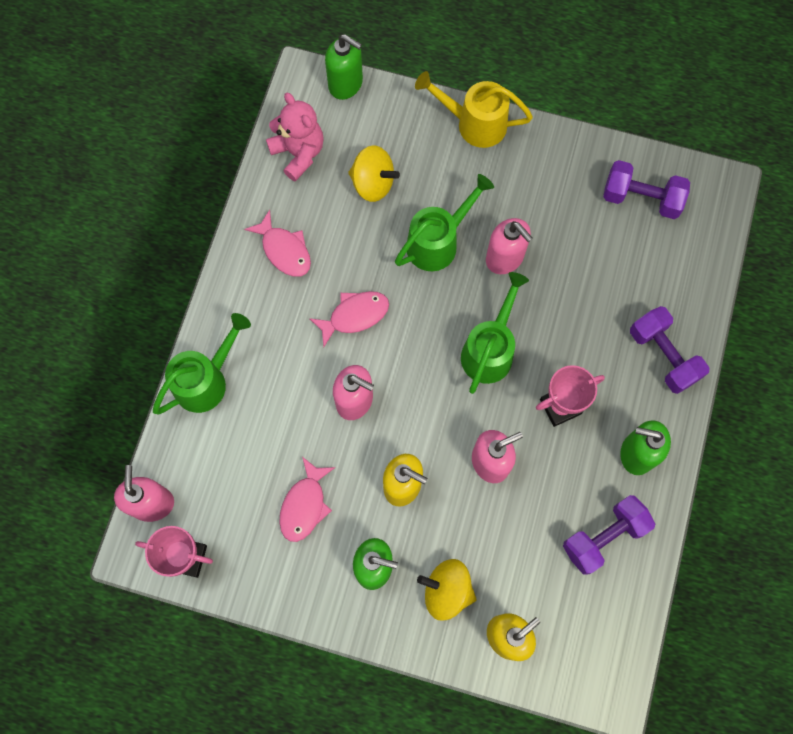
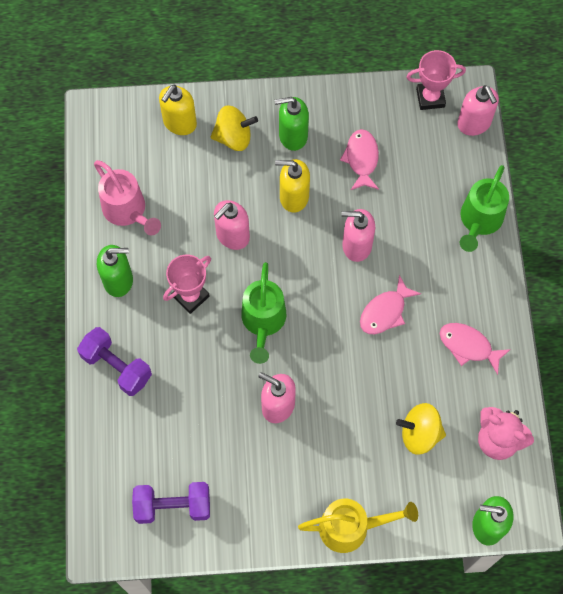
camera: 160 degrees right, 5 degrees down
green watering can [395,174,494,271] -> none
purple dumbbell [563,495,655,575] -> pink watering can [94,160,161,235]

